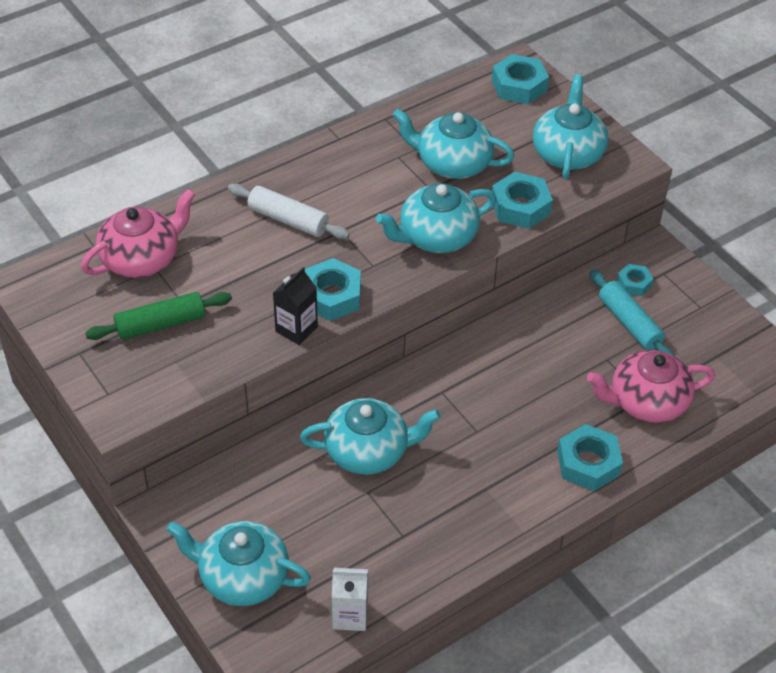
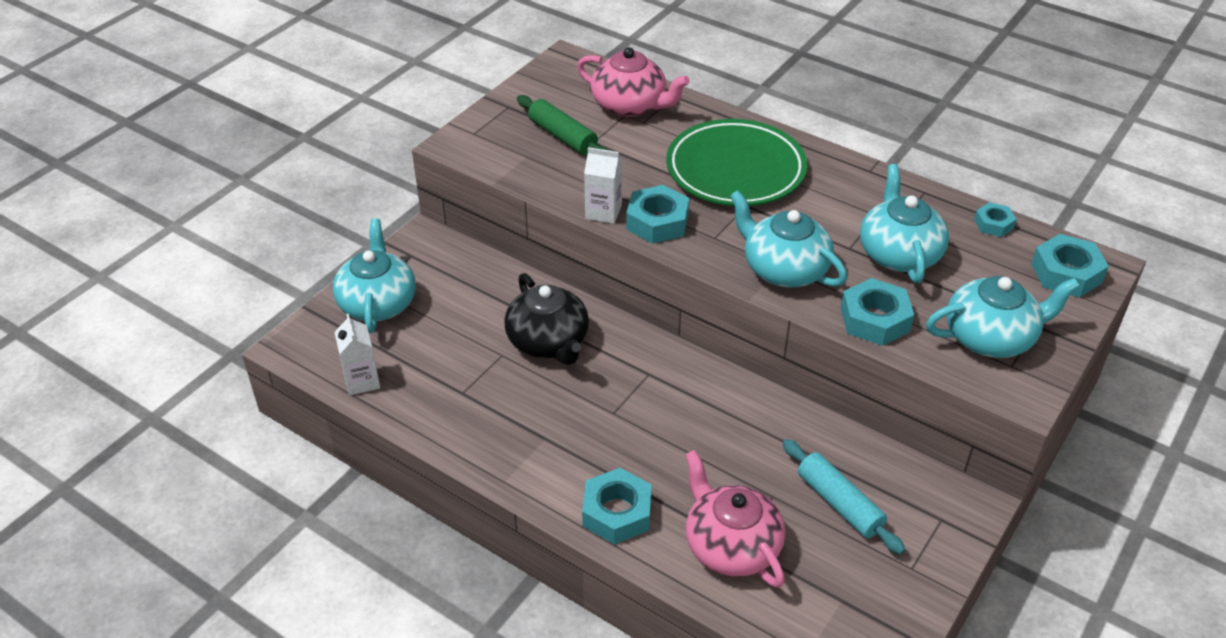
camera: 70 degrees right, 5 degrees down
white rolling pin [228,184,350,239] -> green plate [666,119,807,206]
black carton [273,267,318,345] -> white carton [584,147,622,224]
turquoise teapot [300,398,441,475] -> black teapot [504,273,589,365]
turquoise rolling pin [590,269,675,356] -> turquoise rolling pin turned 75 degrees counterclockwise [783,439,905,555]
turquoise nut [617,264,653,296] -> turquoise nut moved to [974,202,1017,237]

